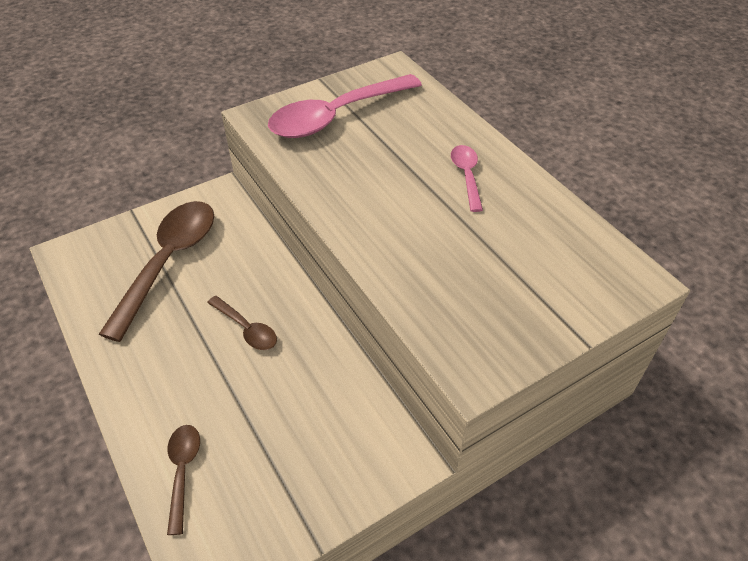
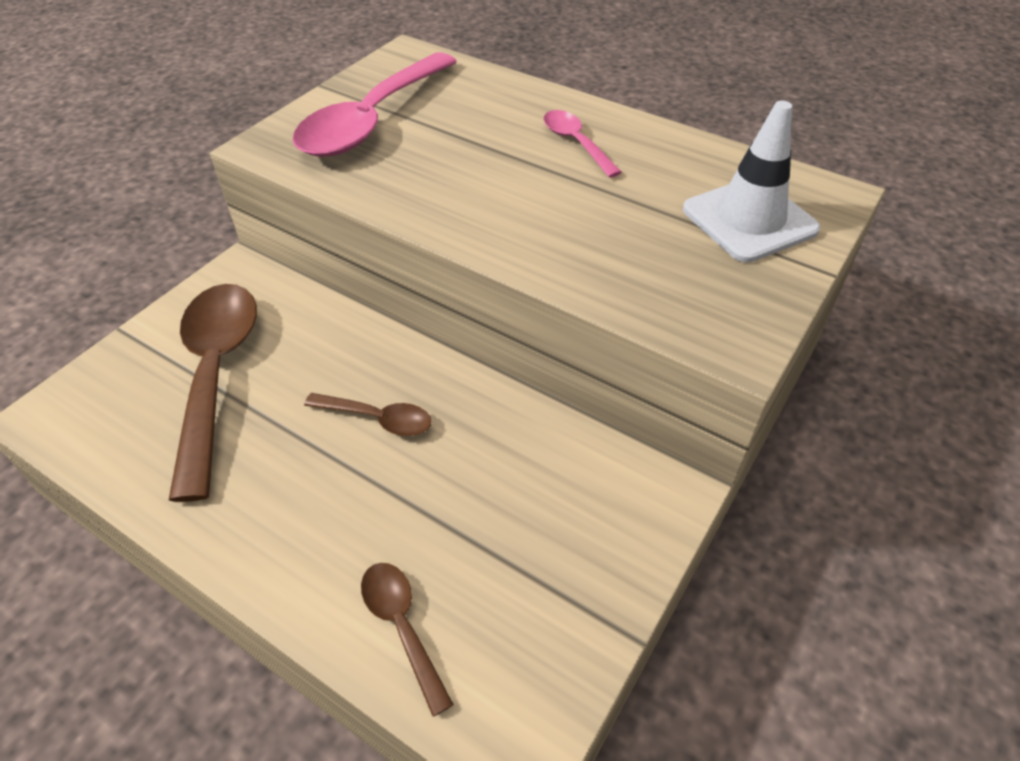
camera: 25 degrees left, 0 degrees up
none -> white traffic cone [683,101,821,262]

